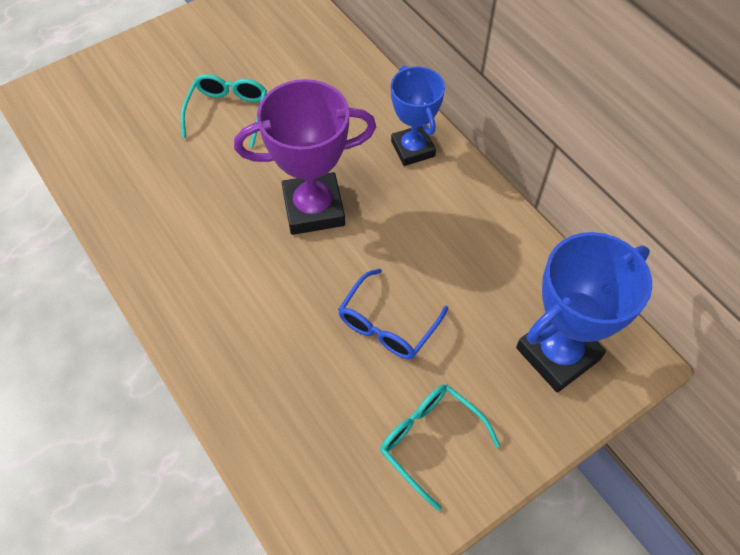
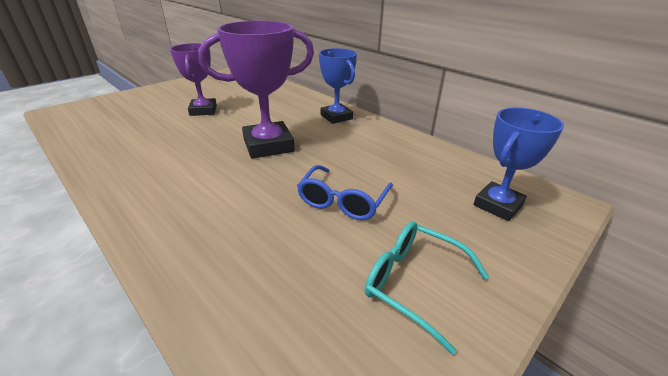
camera: 10 degrees left, 25 degrees down
turquoise glasses [181,74,267,147] -> purple trophy [170,43,217,116]
blue trophy [516,232,652,392] -> blue trophy [473,108,564,221], size x0.66

